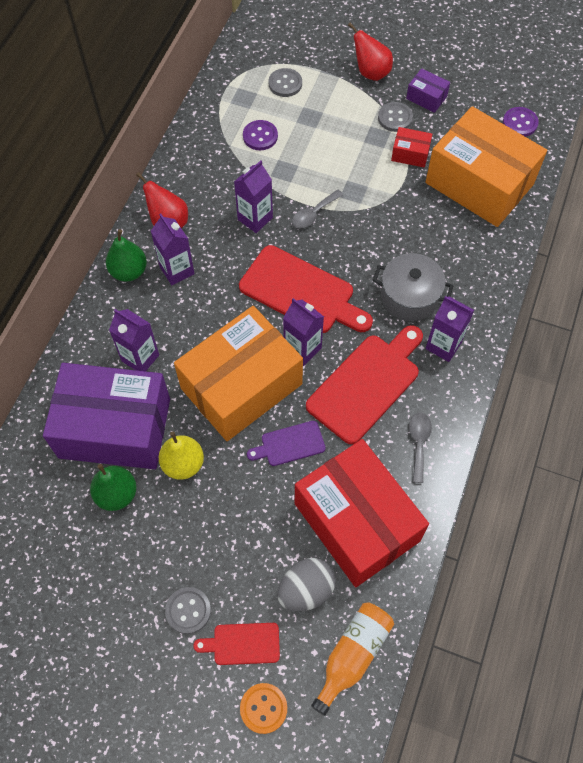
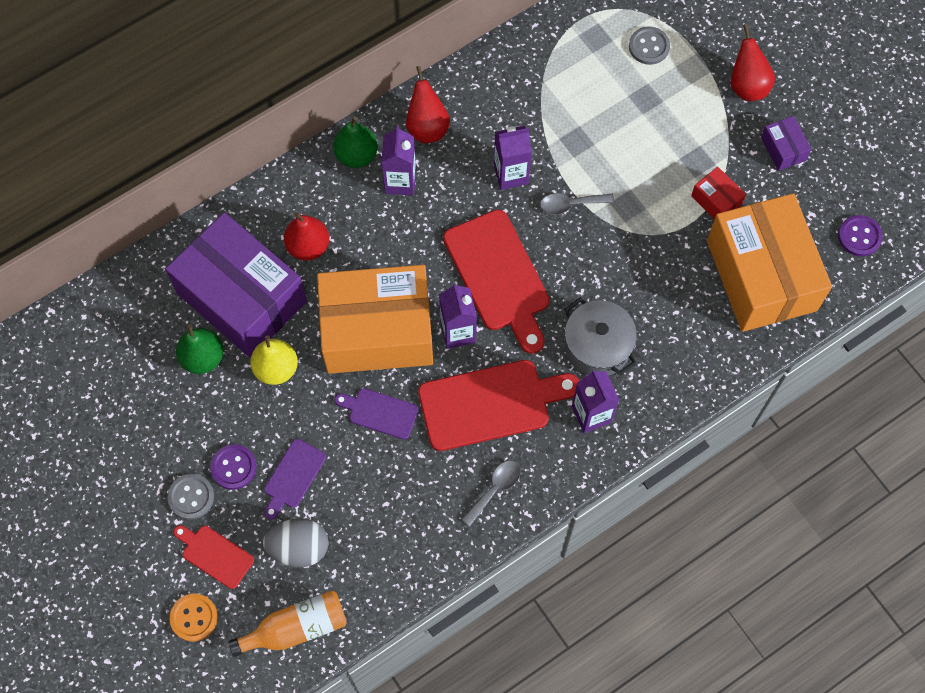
camera: 35 degrees right, 5 degrees up
purple carton [109,309,159,371] -> red pear [284,212,329,261]
purple button [243,120,278,150] -> purple button moved to [210,444,257,490]
red box [295,439,429,587] -> none
grey button [378,102,413,132] -> none
none -> purple cutting board [264,439,326,519]

